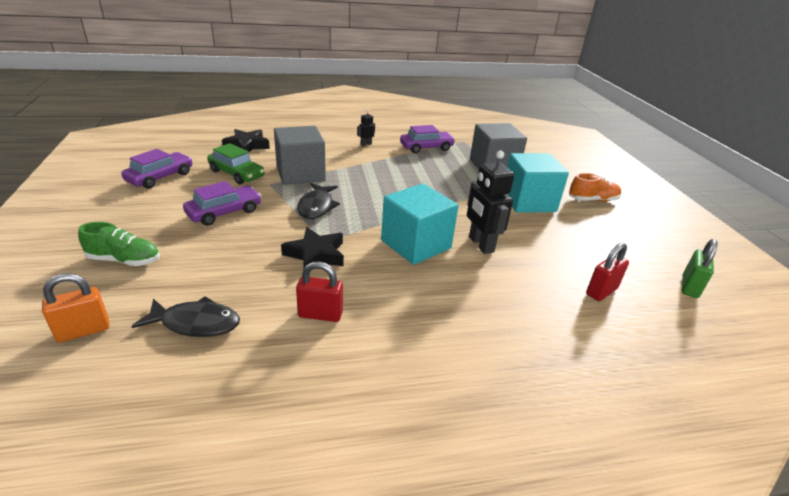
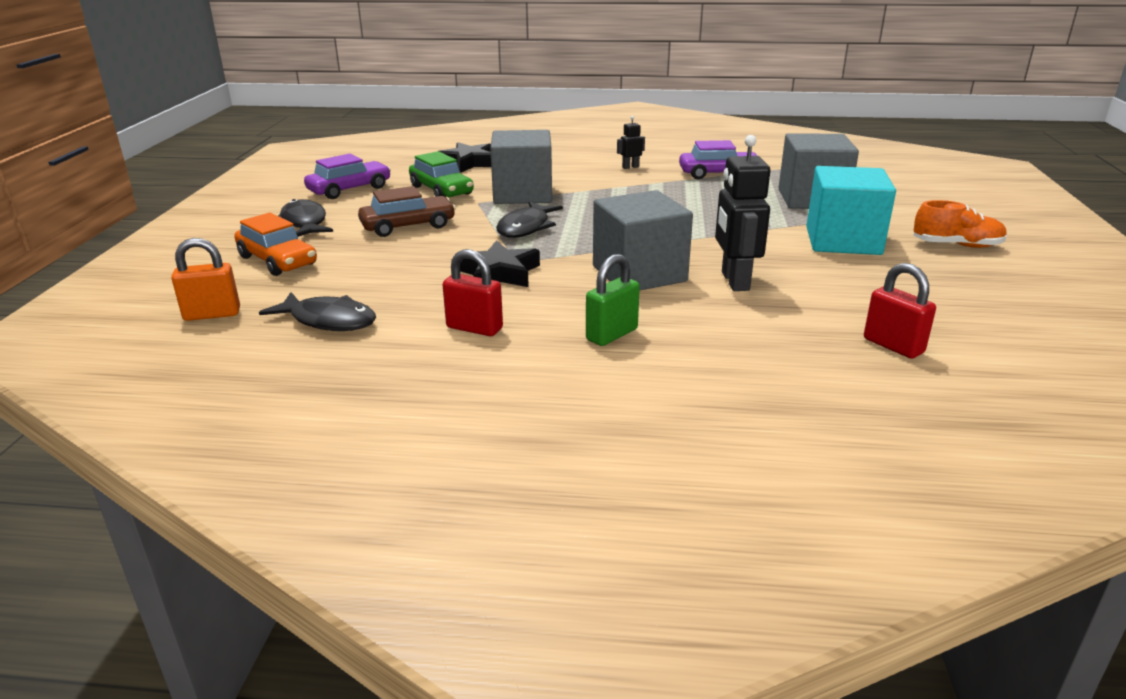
camera: 20 degrees right, 5 degrees down
green shoe [78,222,160,266] -> orange car [234,212,317,276]
purple car [183,181,261,226] -> brown car [358,186,456,237]
turquoise cube [381,183,458,265] -> grey cube [593,190,693,290]
red padlock [586,243,629,301] -> red padlock turned 75 degrees clockwise [864,263,936,359]
green padlock [682,239,718,298] -> green padlock moved to [586,254,640,346]
none -> black fish [278,199,333,237]

